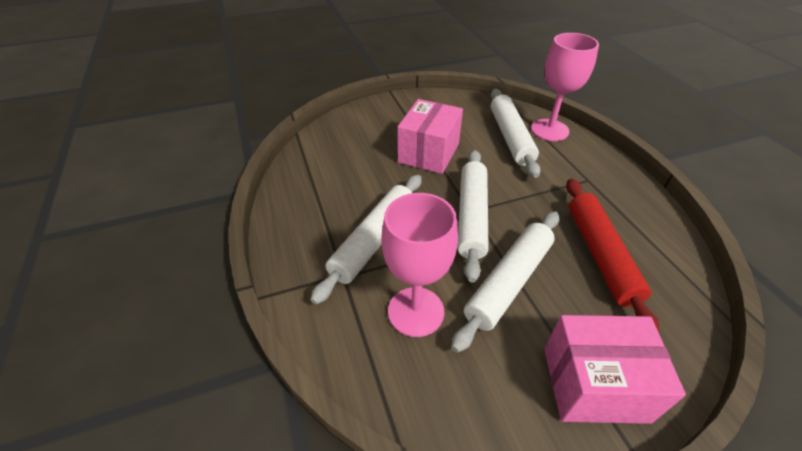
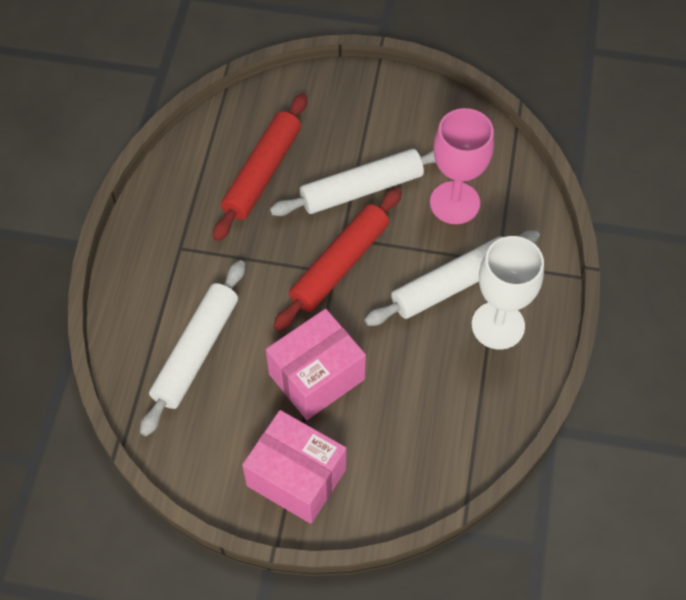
camera: 150 degrees left, 15 degrees up
white rolling pin [458,150,489,283] -> red rolling pin [273,188,402,331]
pink goblet [531,33,599,141] -> none
pink box [544,315,686,424] -> pink box moved to [242,410,346,524]
none -> white goblet [472,236,544,350]

